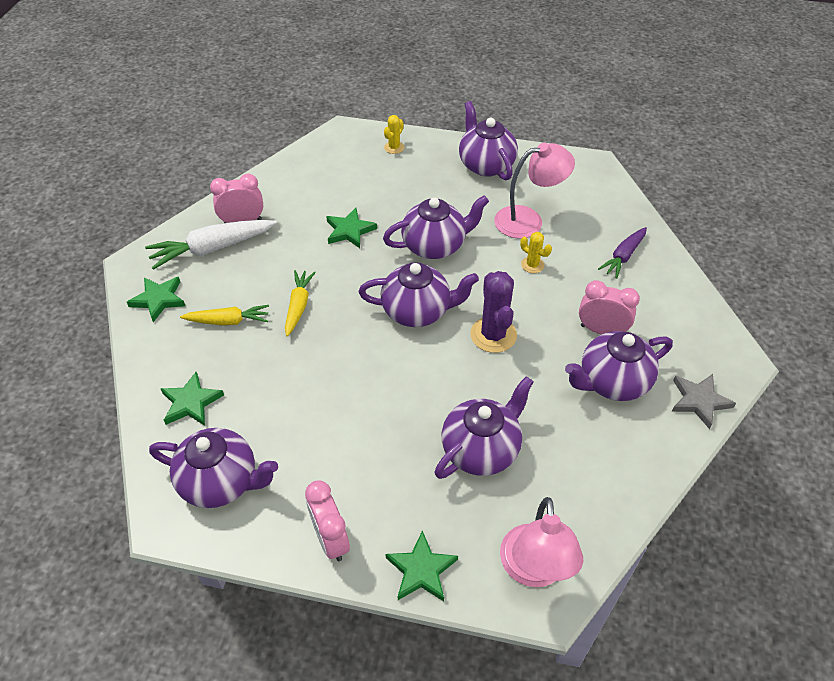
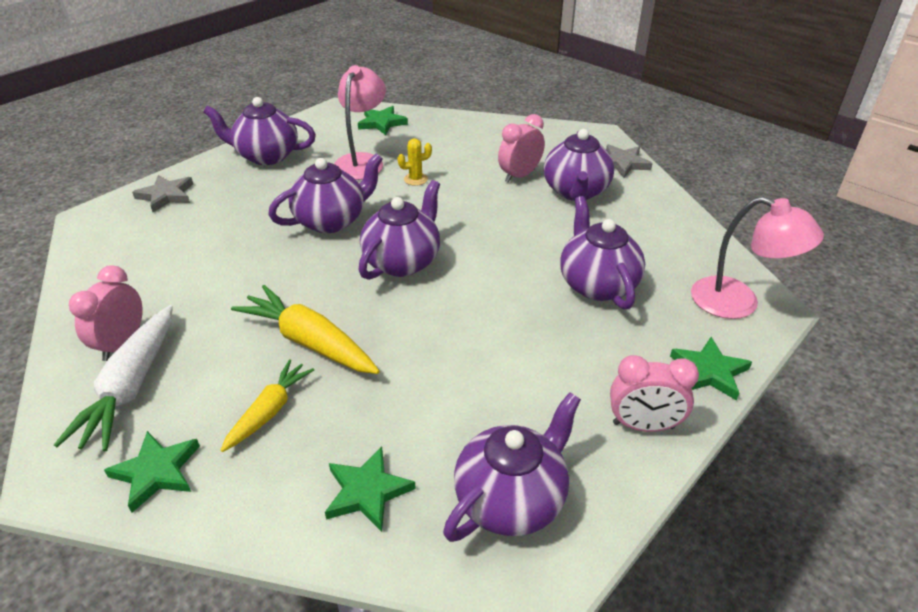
camera: 60 degrees left, 10 degrees down
yellow carrot [285,270,316,337] -> yellow carrot [231,285,380,374], size x1.60
green star [326,208,377,248] -> green star moved to [358,106,408,135]
purple teapot [383,195,489,259] -> purple teapot turned 45 degrees clockwise [268,153,383,233]
yellow cactus [384,115,405,154] -> grey star [132,175,193,212]
purple cactus [470,271,517,353] -> none
purple carrot [598,227,647,279] -> none

